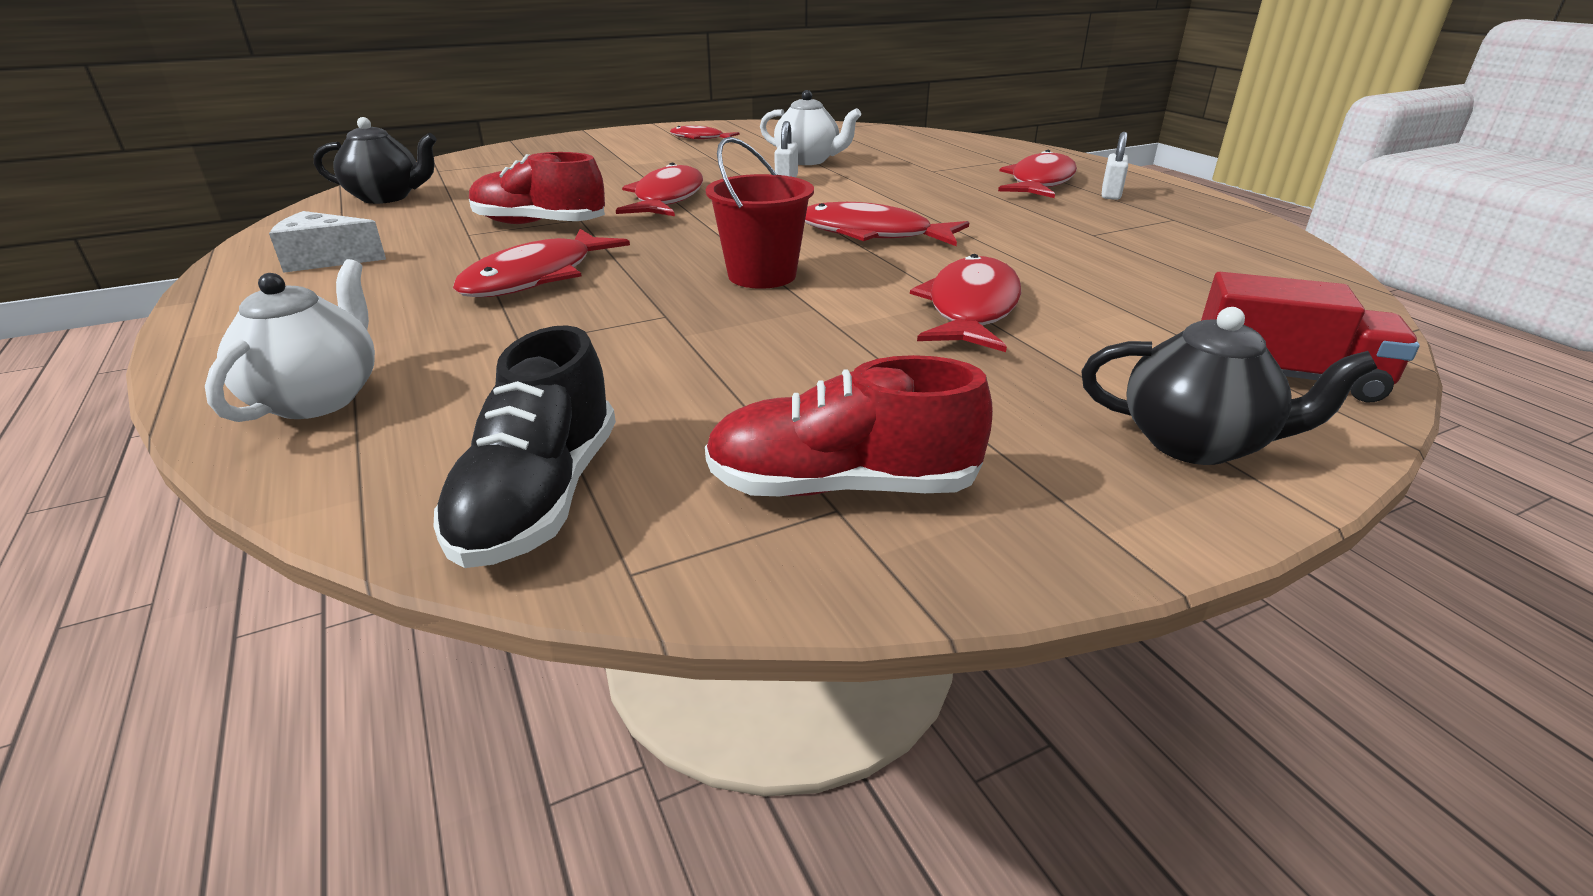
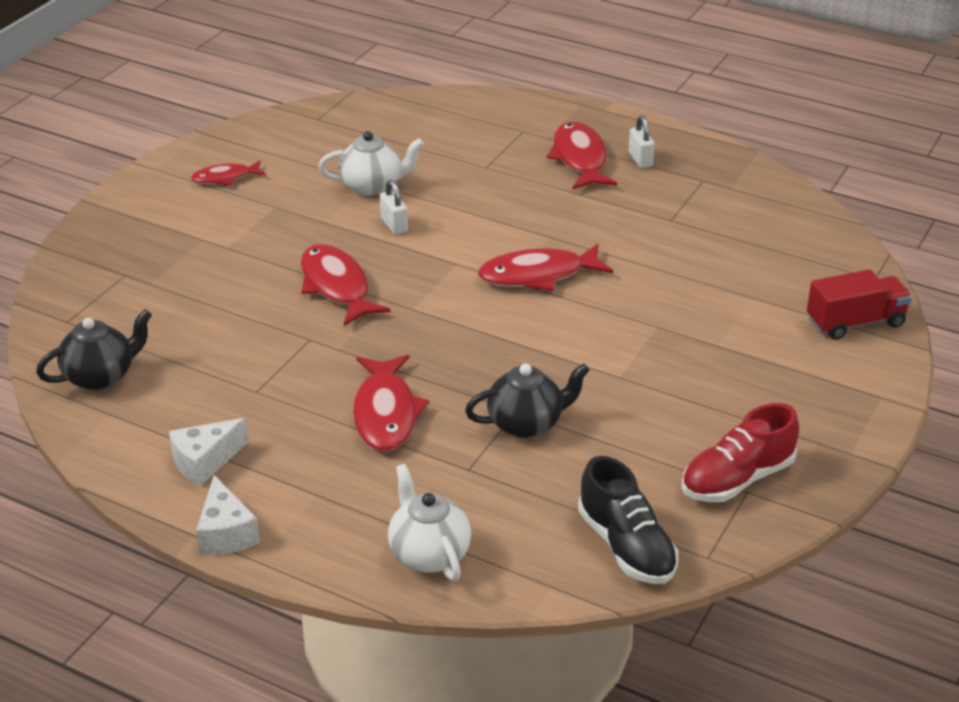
camera: 35 degrees left, 5 degrees up
red shoe [469,152,605,224] -> none
red bucket [706,137,814,289] -> none
red fish [910,254,1021,352] -> none
black teapot [1081,307,1377,465] -> black teapot moved to [465,363,590,438]
none -> white cheese [196,475,260,555]

